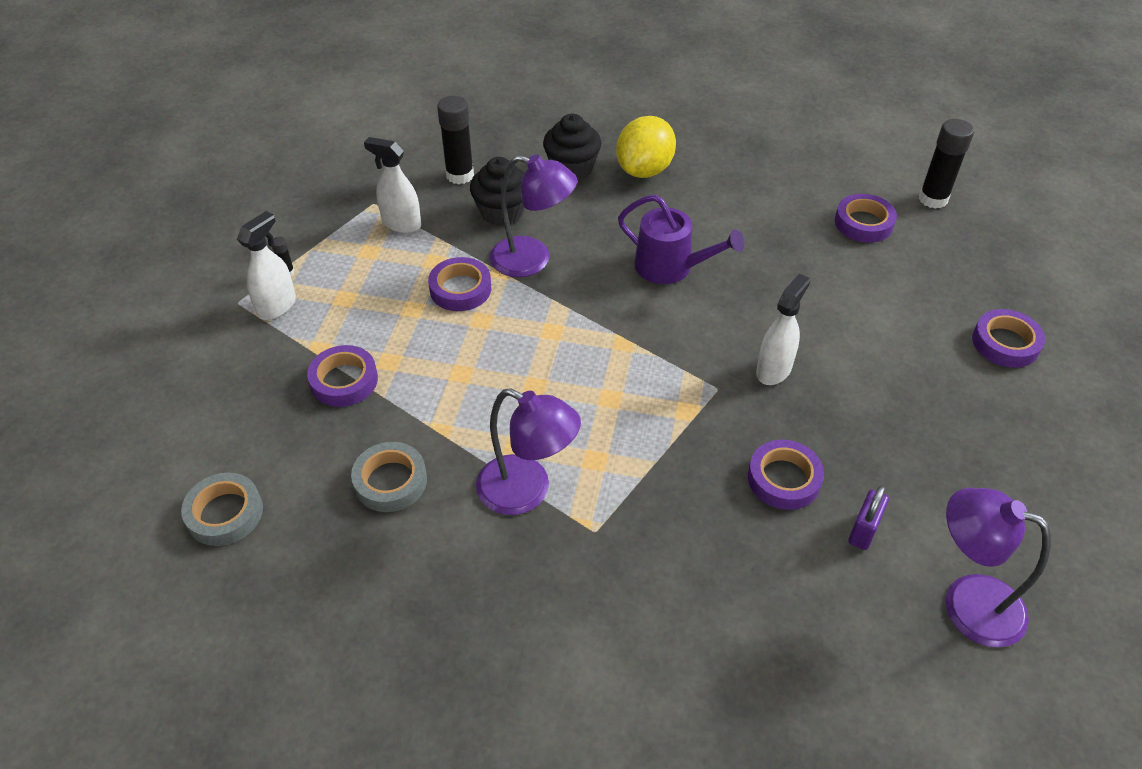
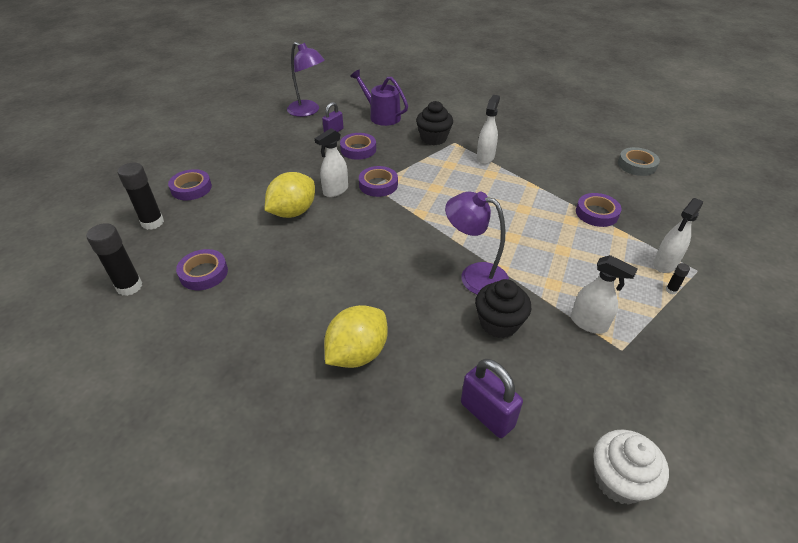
camera: 170 degrees left, 5 degrees down
grey tape [351,442,427,512] -> none
purple tape [428,257,491,311] -> purple tape moved to [359,166,398,197]
black glue stick [437,96,474,184] -> black glue stick moved to [118,163,164,230]
purple lamp [476,388,581,515] -> white spray bottle [477,95,500,164]
black cupcake [543,114,601,181] -> black cupcake moved to [416,101,453,145]
purple watering can [618,195,744,284] -> purple watering can moved to [350,70,408,126]
none -> yellow lemon [265,172,315,218]
none -> purple padlock [461,359,523,438]
none -> white cupcake [593,429,669,505]

